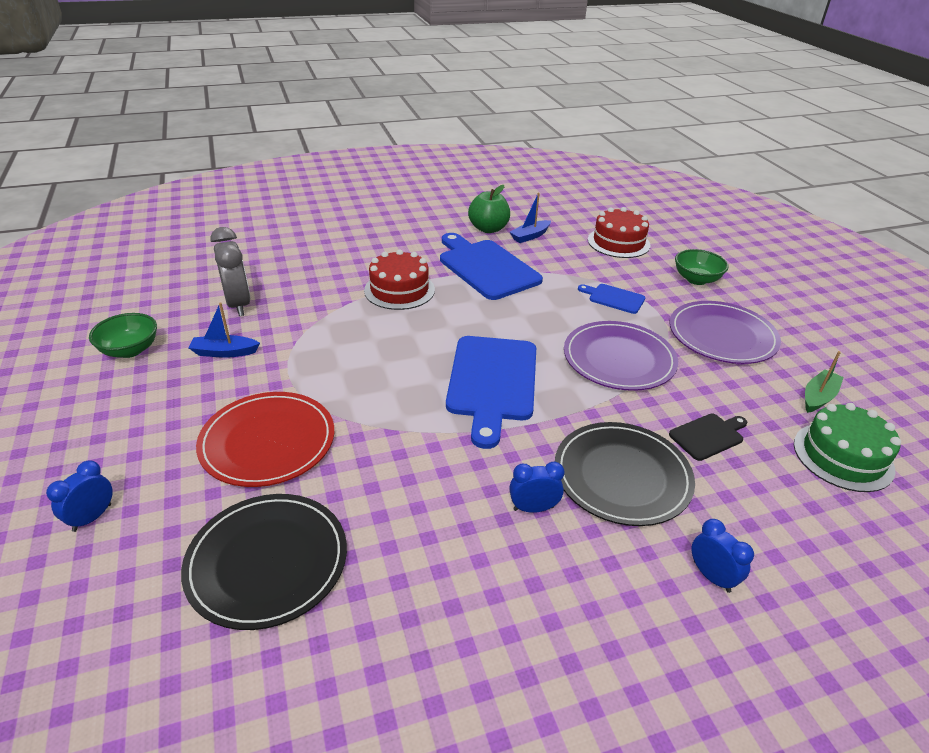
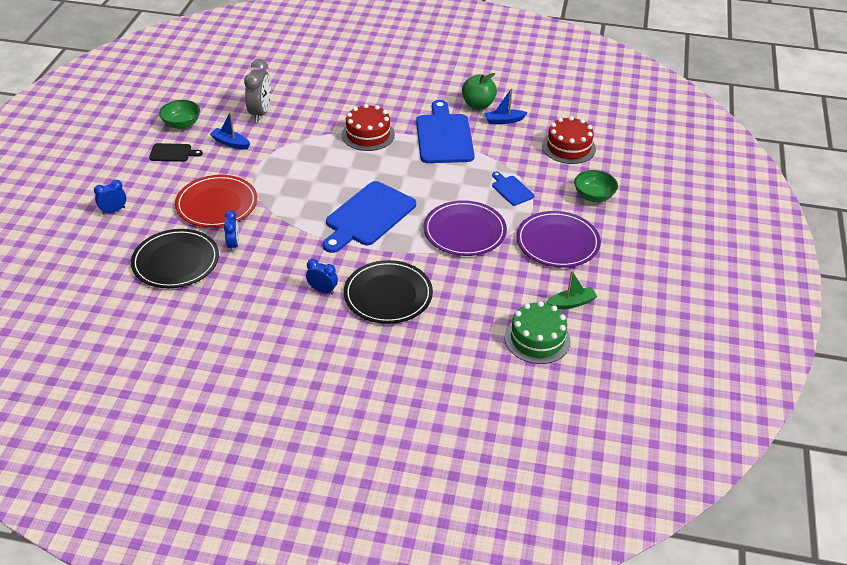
camera: 30 degrees right, 5 degrees up
black cutting board [669,414,747,461] -> black cutting board moved to [149,143,203,162]
blue clock [692,519,754,593] -> blue clock moved to [224,210,239,252]

